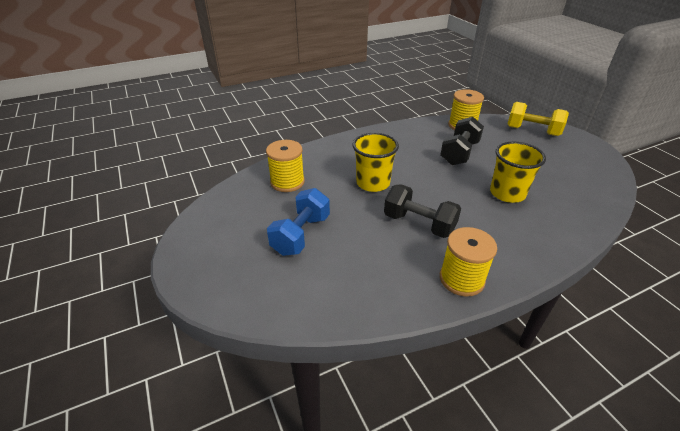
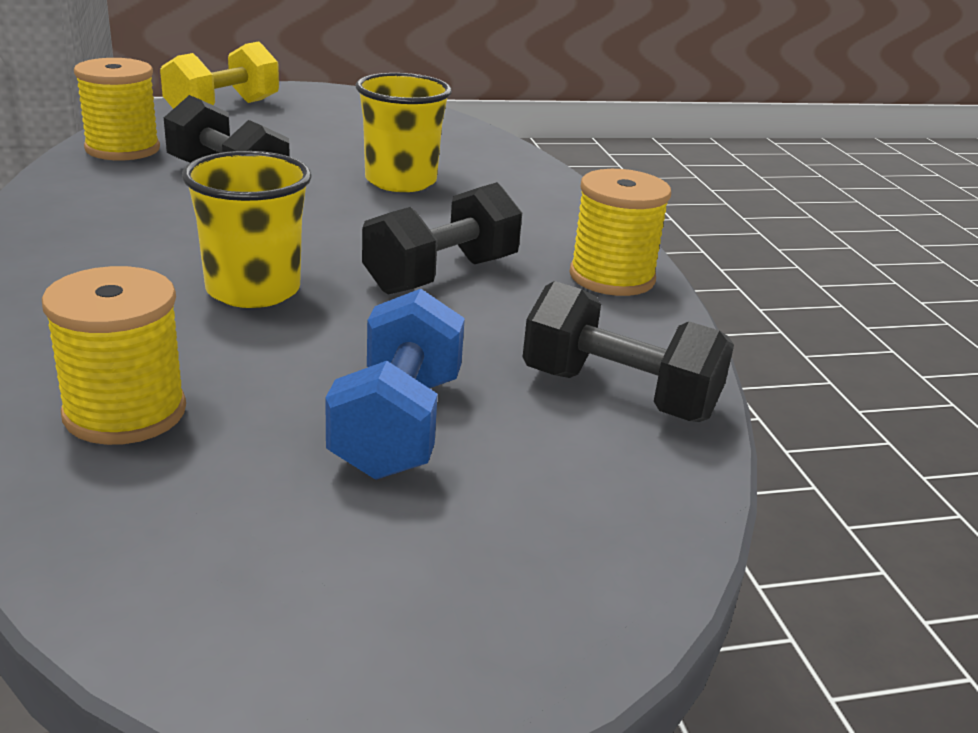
camera: 80 degrees left, 10 degrees down
blue dumbbell [267,188,330,256] -> blue dumbbell turned 60 degrees clockwise [325,289,465,480]
none -> black dumbbell [523,281,734,422]

